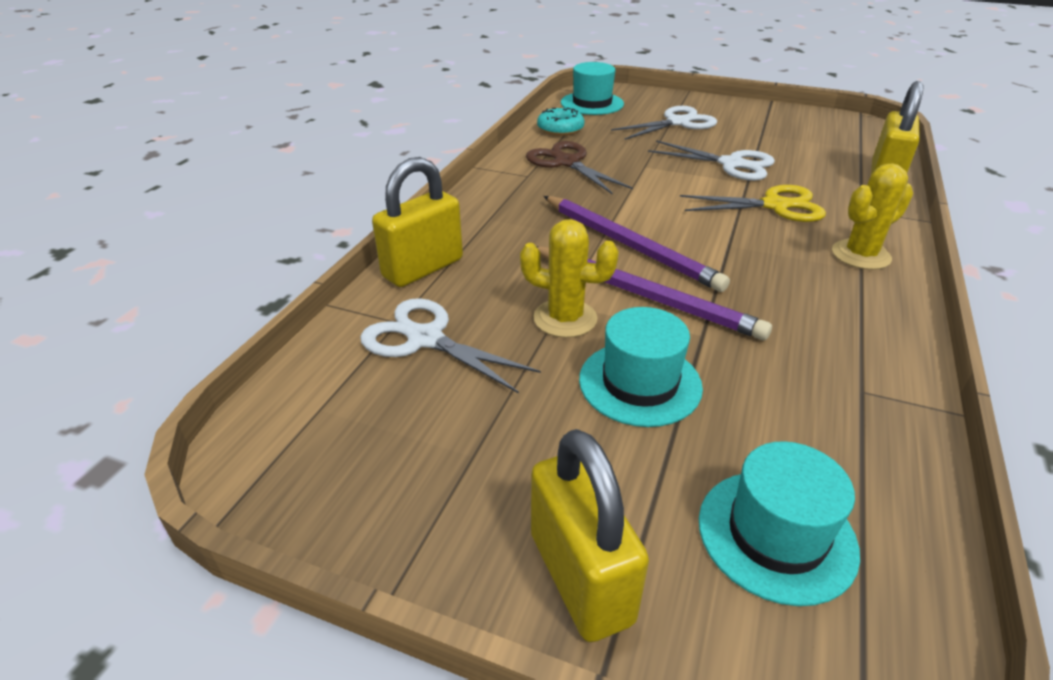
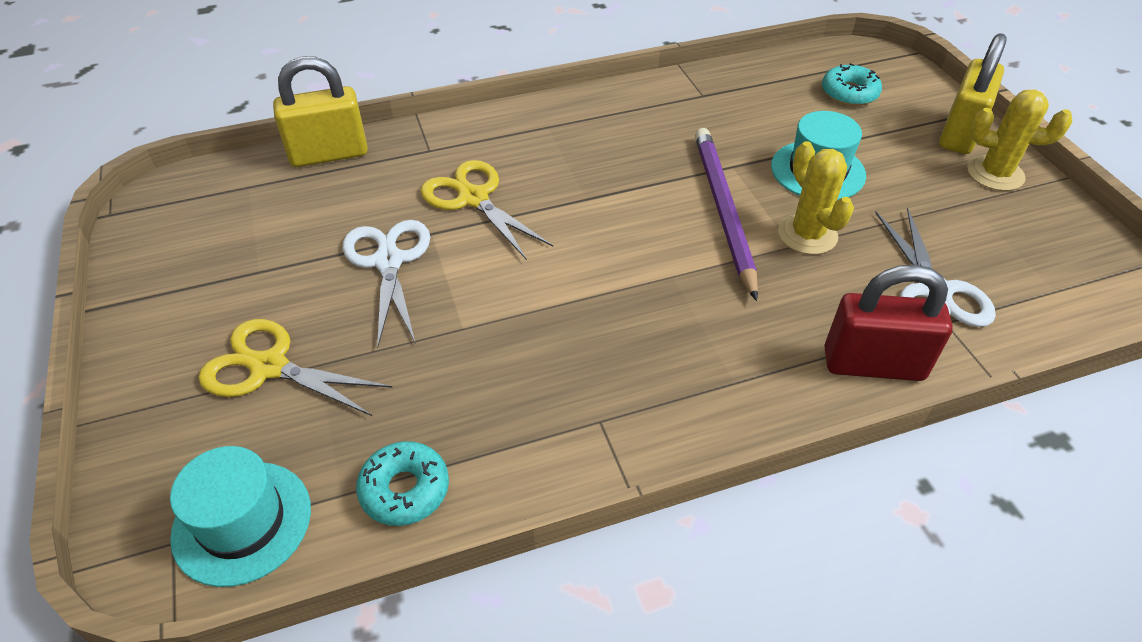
camera: 130 degrees left, 10 degrees up
yellow padlock [372,157,463,287] -> red padlock [824,265,953,381]
brown scissors [526,141,633,194] -> none
purple pencil [544,196,730,292] -> none
white scissors [611,106,717,140] -> yellow scissors [198,319,393,416]
turquoise hat [699,441,860,606] -> turquoise donut [822,63,882,106]
yellow cactus [832,163,913,270] -> yellow cactus moved to [967,90,1072,191]

